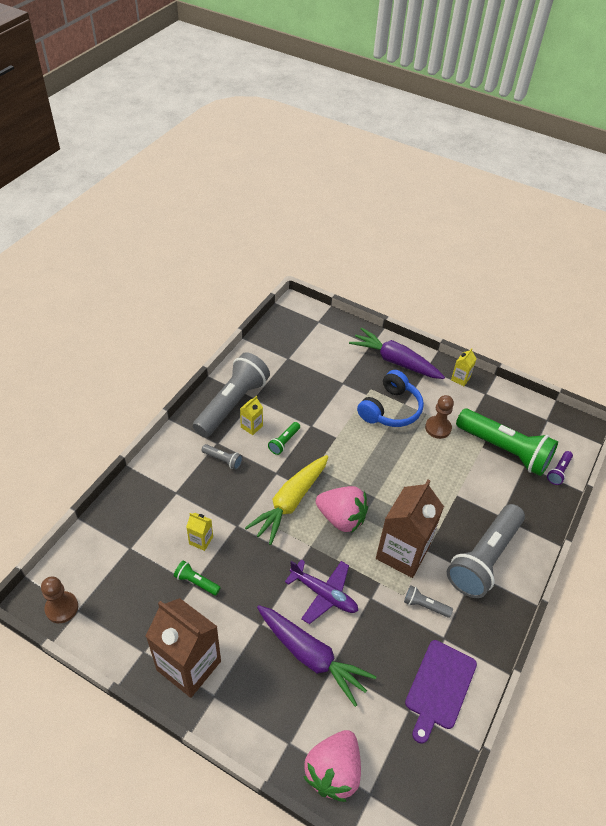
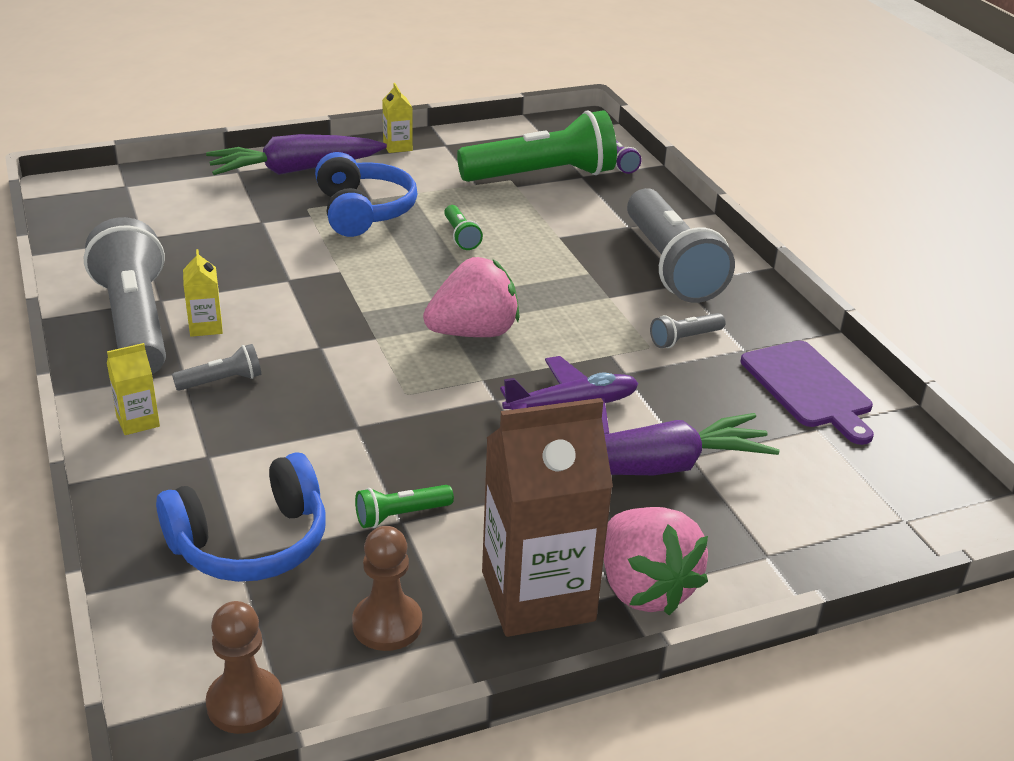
camera: 50 degrees left, 15 degrees down
yellow carton [186,513,213,551] -> yellow carton moved to [107,343,160,435]
yellow carrot [245,455,328,545] -> none
green flashlight [268,422,300,455] -> green flashlight moved to [444,205,483,250]
pink strawberry [303,730,361,802] -> pink strawberry moved to [604,507,708,616]
brown carton [376,479,444,578] -> none
brown pawn [425,395,454,439] -> brown pawn moved to [352,526,422,651]
none -> blue headphones [156,452,326,582]

